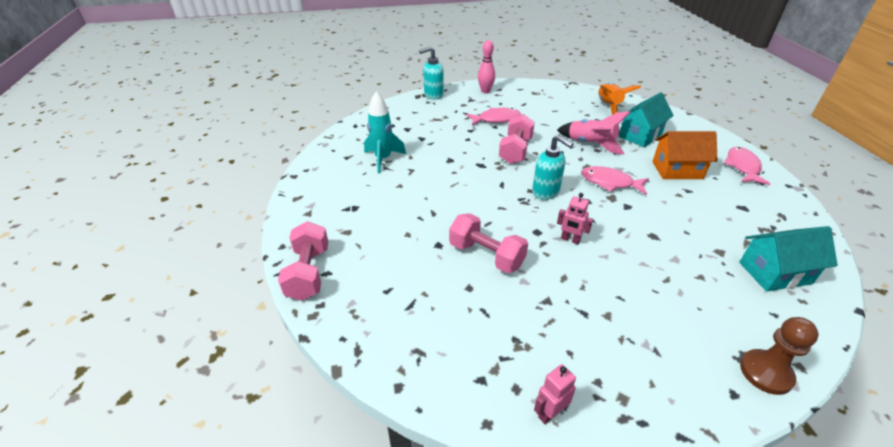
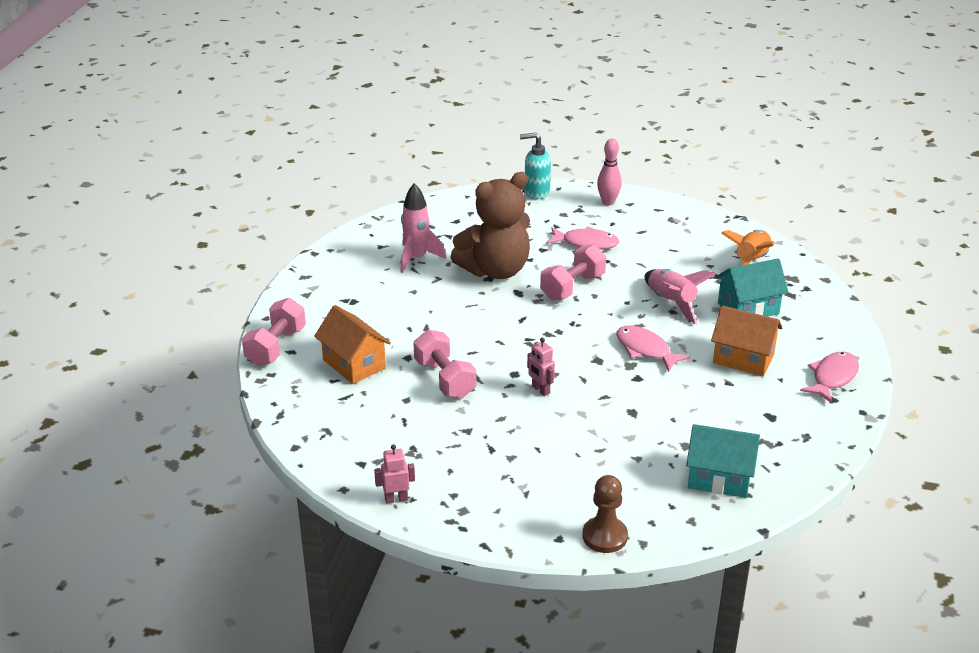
camera: 25 degrees right, 5 degrees down
turquoise rocket [364,91,406,173] -> pink rocket [400,183,446,273]
turquoise soap dispenser [532,135,573,200] -> none
none -> orange house [314,305,391,384]
none -> brown teddy bear [450,172,530,279]

